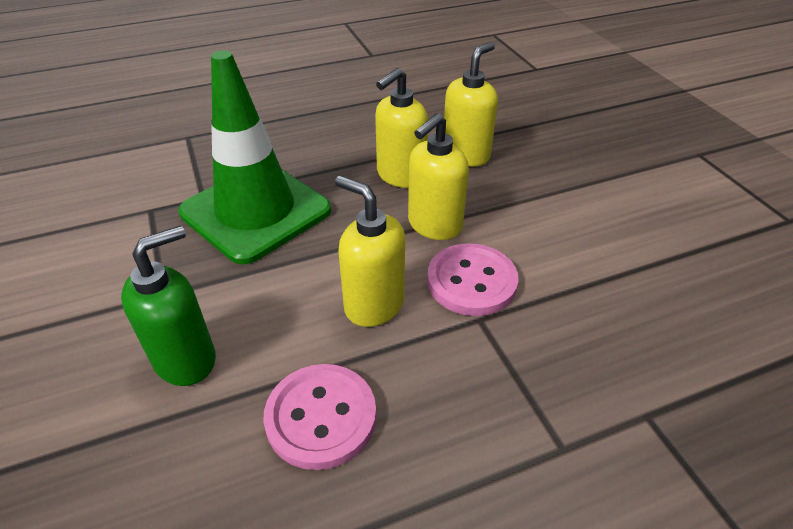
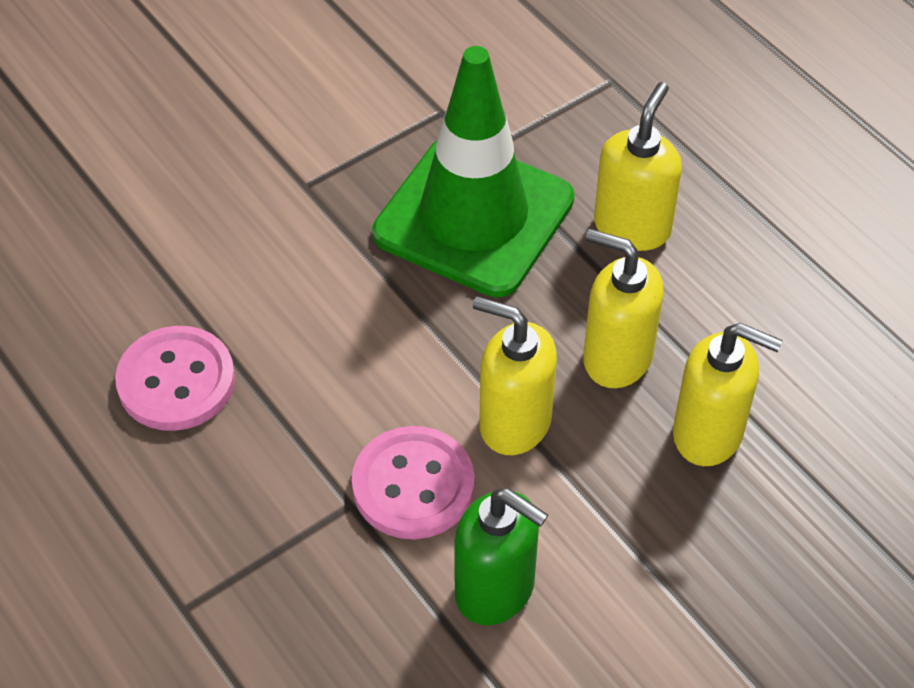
camera: 75 degrees right, 10 degrees up
green soap dispenser [121,226,216,386] -> green soap dispenser moved to [455,488,548,626]
yellow soap dispenser [335,176,405,327] -> yellow soap dispenser moved to [594,82,682,251]

